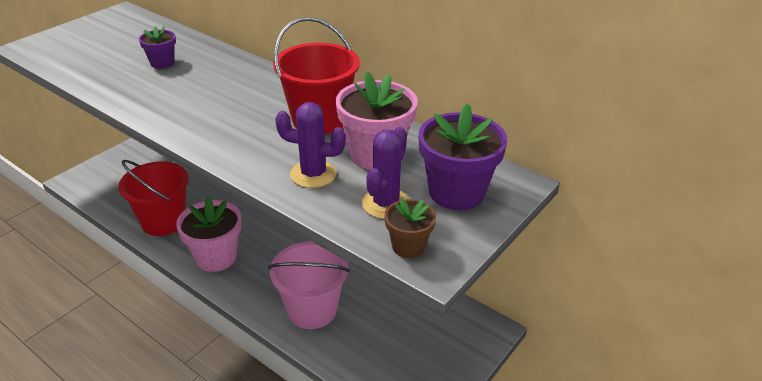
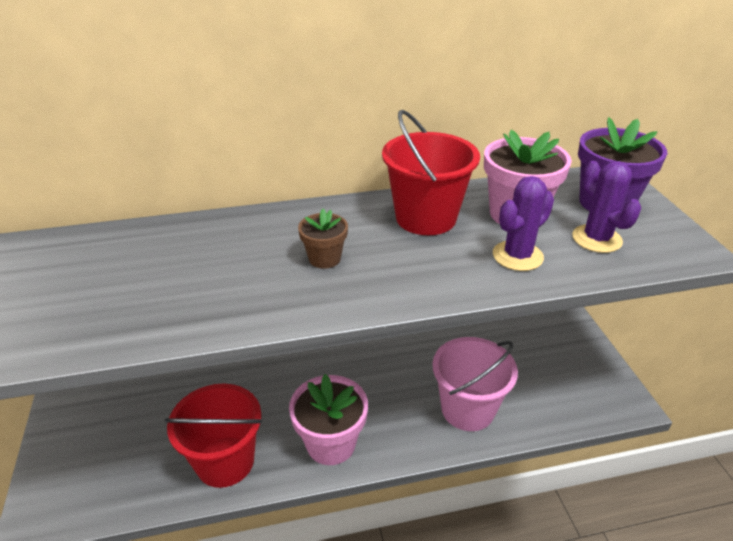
camera: 50 degrees left, 0 degrees up
purple flower pot [139,26,176,69] -> none
brown flower pot [384,198,436,258] -> brown flower pot moved to [298,209,348,269]

